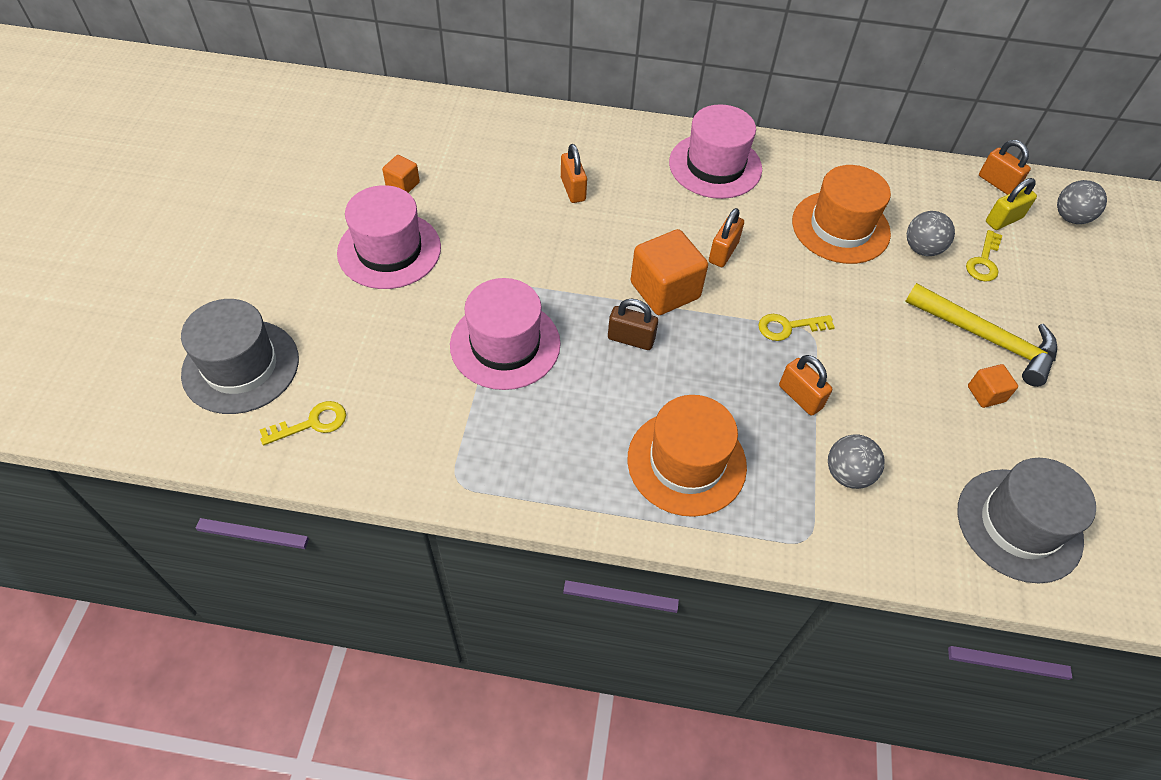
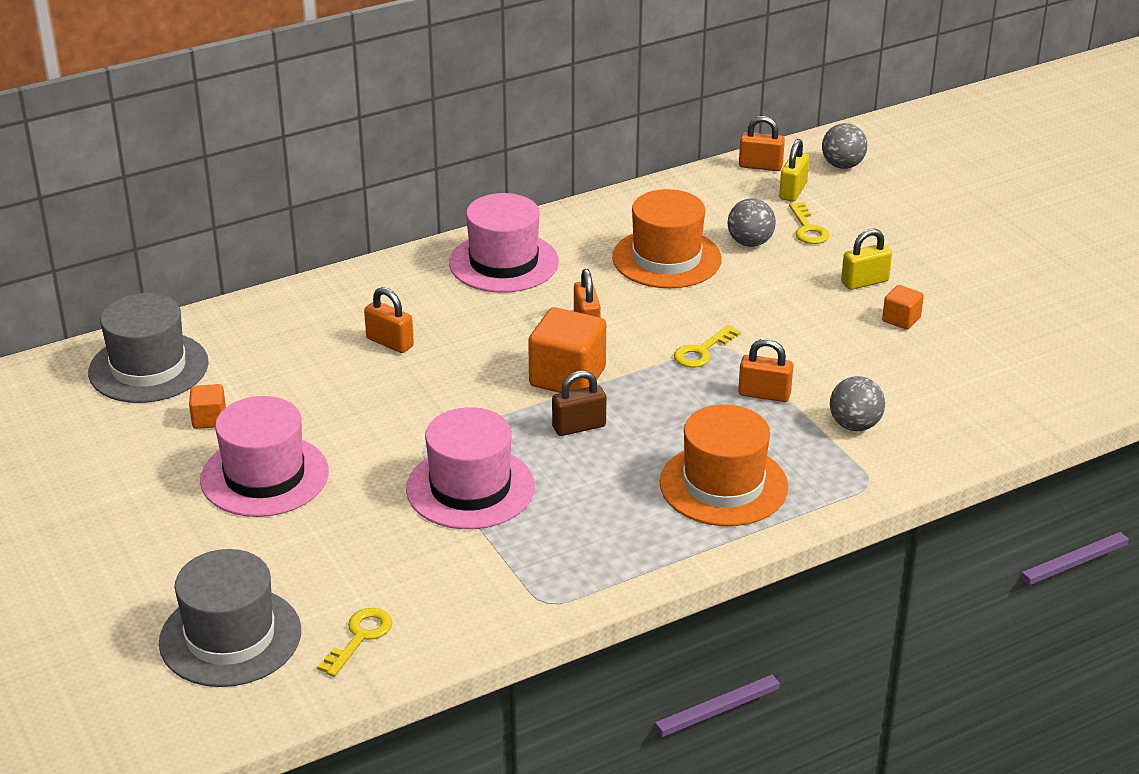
camera: 35 degrees left, 20 degrees down
yellow hammer [905,283,1057,387] -> yellow padlock [841,229,892,290]
grey hat [957,458,1096,583] -> grey hat moved to [88,293,209,403]

